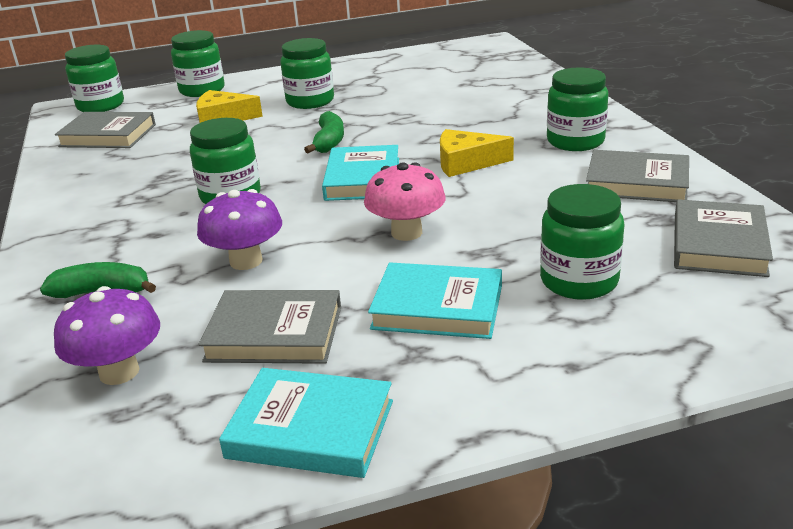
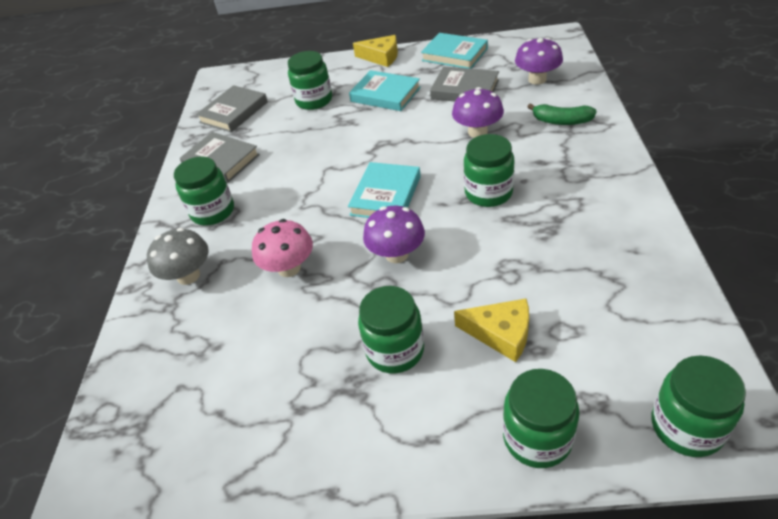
camera: 160 degrees left, 15 degrees up
grey book [55,112,156,148] -> none
green banana [304,111,344,153] -> purple mushroom [363,206,425,263]
pink mushroom [364,162,446,241] -> pink mushroom moved to [252,219,313,277]
yellow cheese [440,129,514,177] -> yellow cheese moved to [353,35,398,67]
none -> grey mushroom [147,228,209,285]

